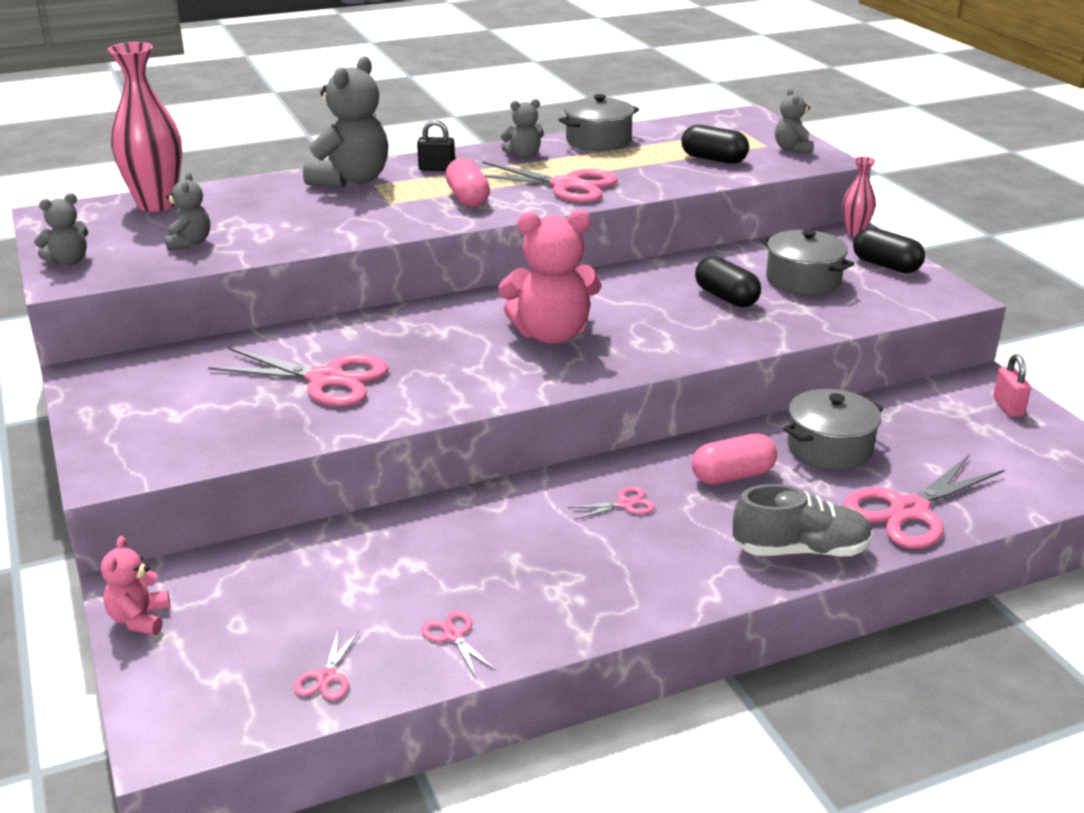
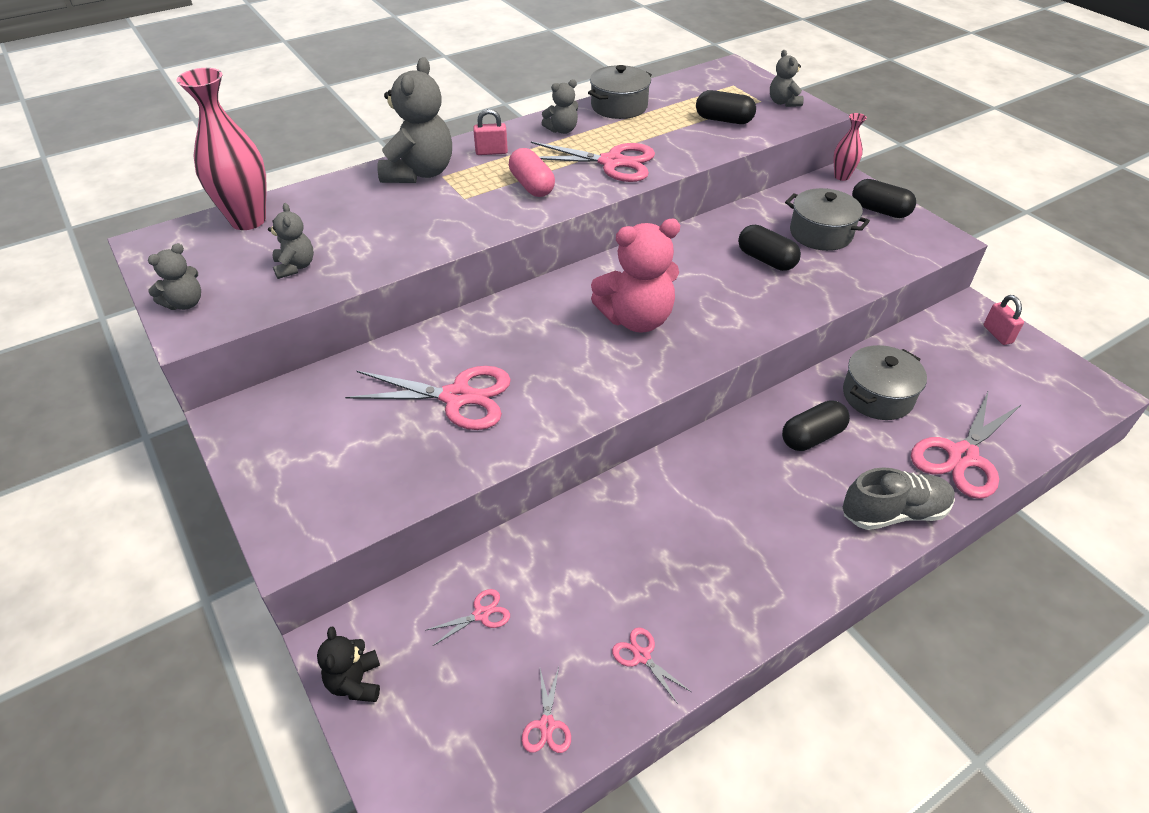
camera: 10 degrees left, 15 degrees up
pink teddy bear [101,536,170,635] -> black teddy bear [317,626,380,702]
black padlock [417,120,455,171] -> pink padlock [473,109,508,155]
pink scissors [568,487,655,520] -> pink scissors moved to [427,589,510,646]
pink capsule [692,433,777,485] -> black capsule [782,400,850,451]

